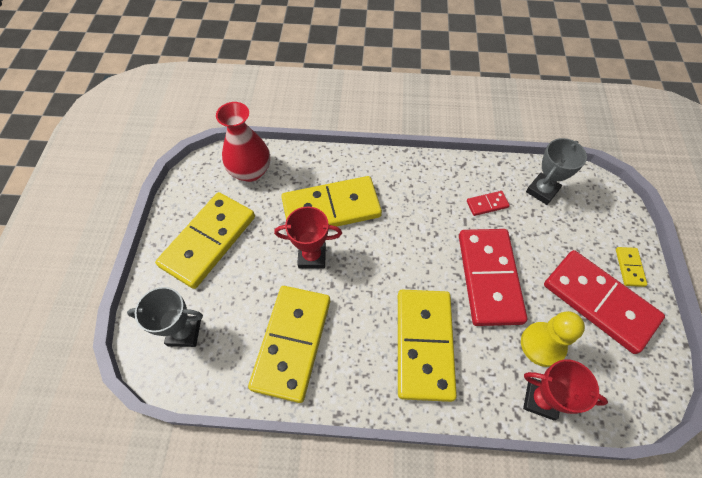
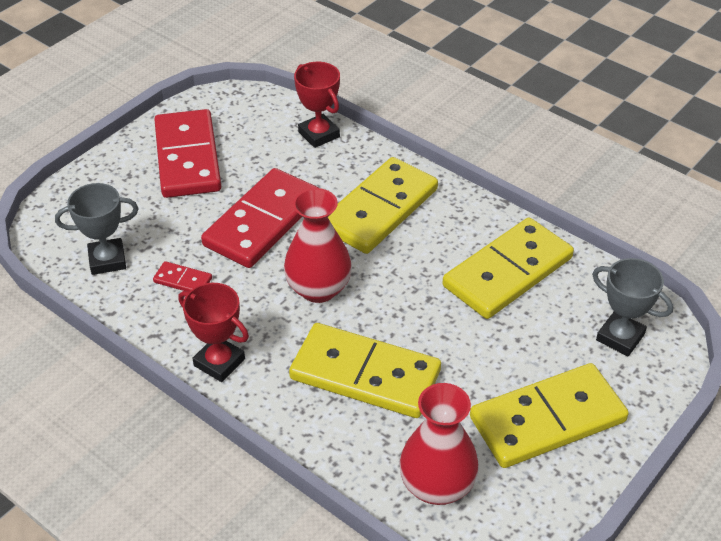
camera: 145 degrees left, 15 degrees down
red trophy [274,207,342,269] -> red trophy moved to [178,283,249,382]
yellow pawn [521,311,585,367] -> none
yellow domino [616,247,647,287] -> none
none -> red vase [284,188,352,303]

